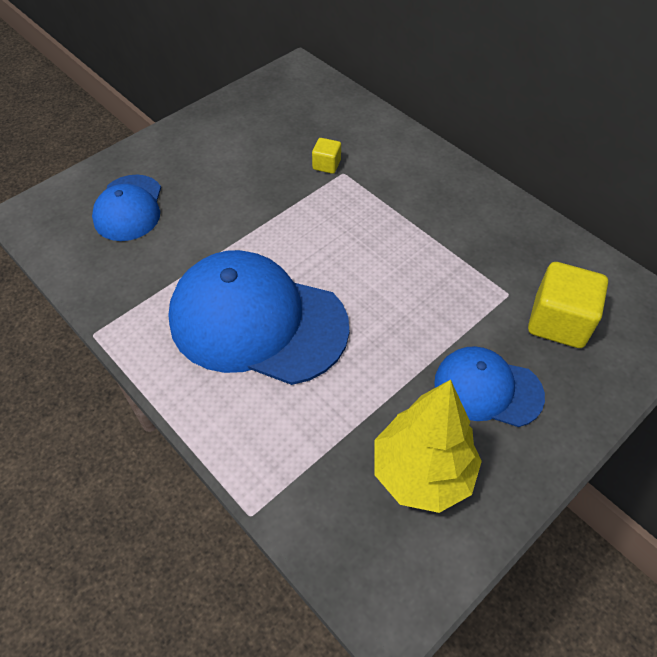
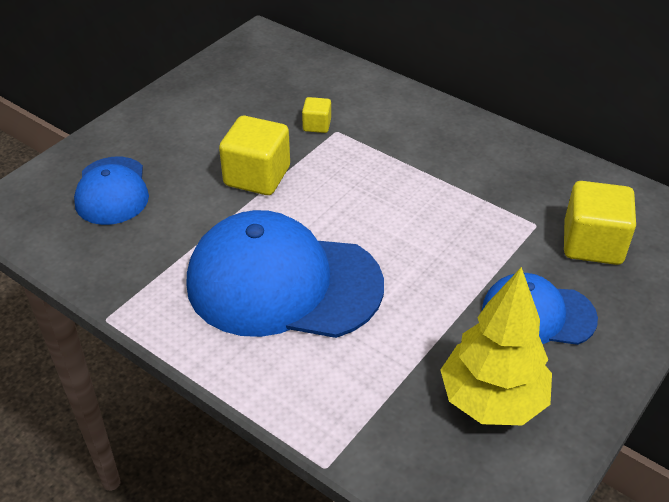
camera: 10 degrees left, 10 degrees down
none -> yellow cube [219,116,290,195]

